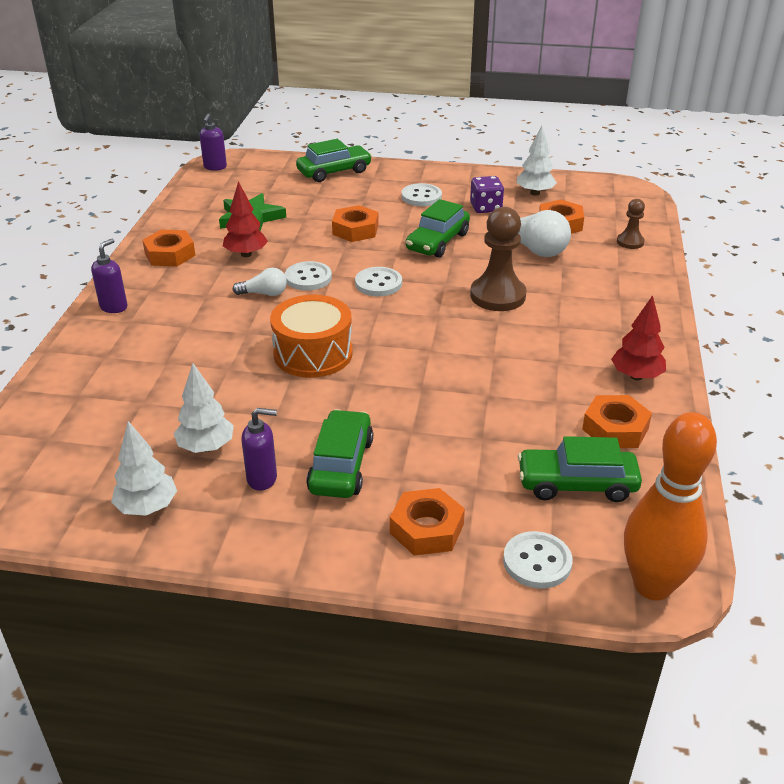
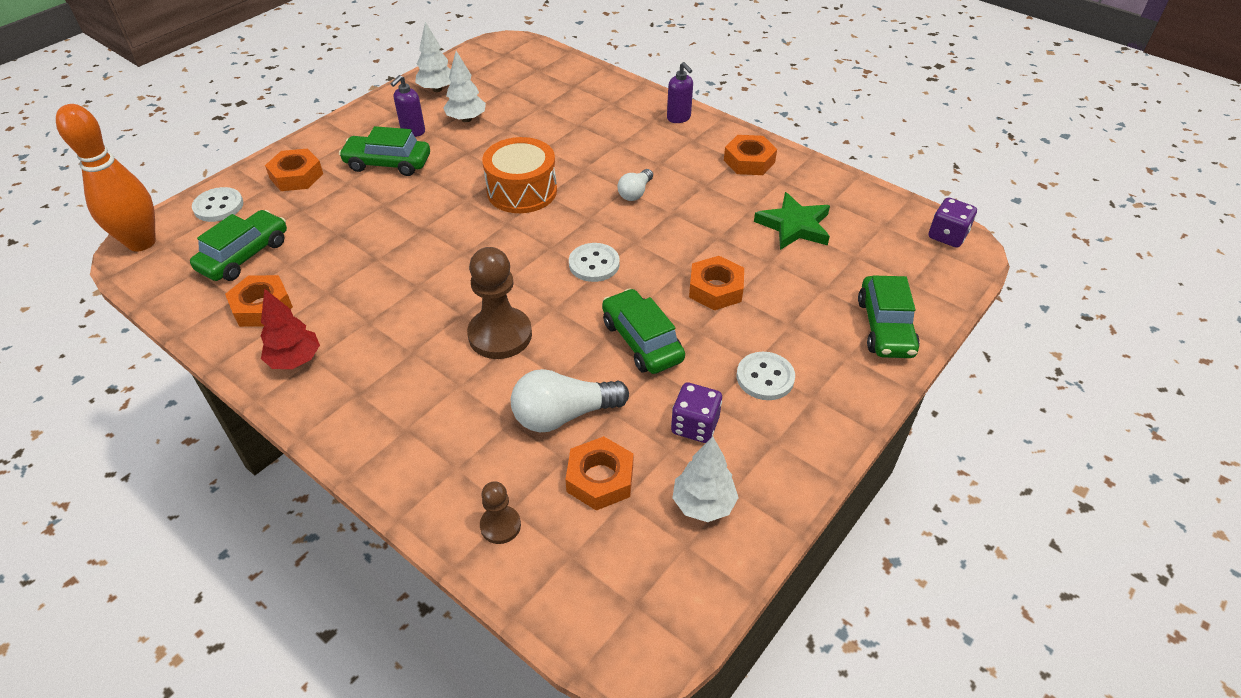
camera: 120 degrees right, 10 degrees up
purple soap dispenser [199,114,227,171] -> purple dice [929,198,977,248]
red tree [223,181,268,257] -> none
white button [285,261,332,291] -> none
green car [306,409,373,498] -> green car turned 150 degrees clockwise [339,126,430,176]

